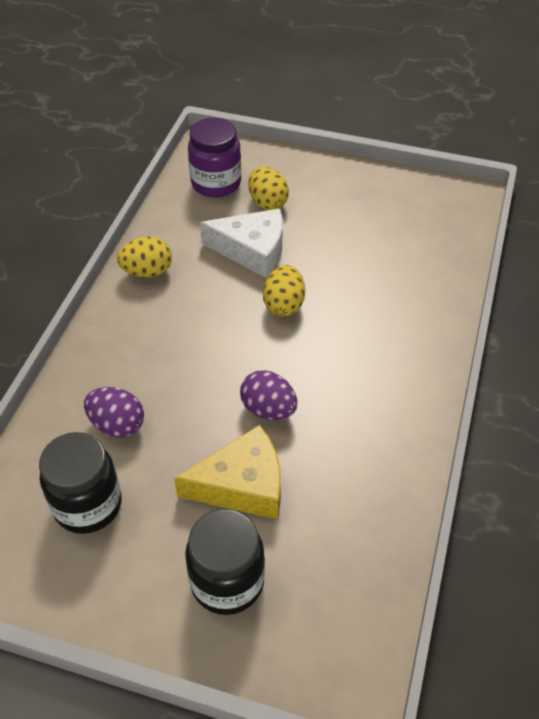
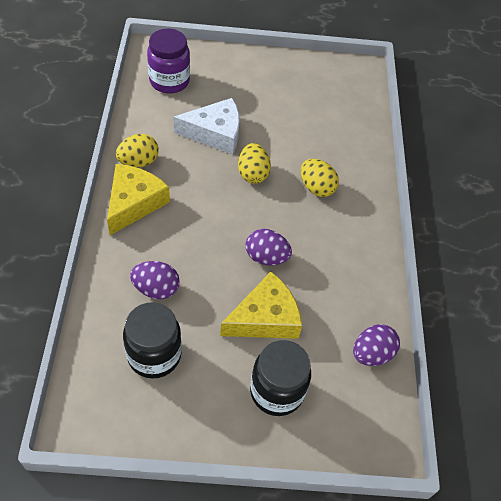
camera: 20 degrees left, 5 degrees up
yellow egg [248,166,289,210] -> yellow egg moved to [301,159,339,197]
none -> yellow cheese [107,164,170,235]
none -> purple egg [353,324,400,366]

